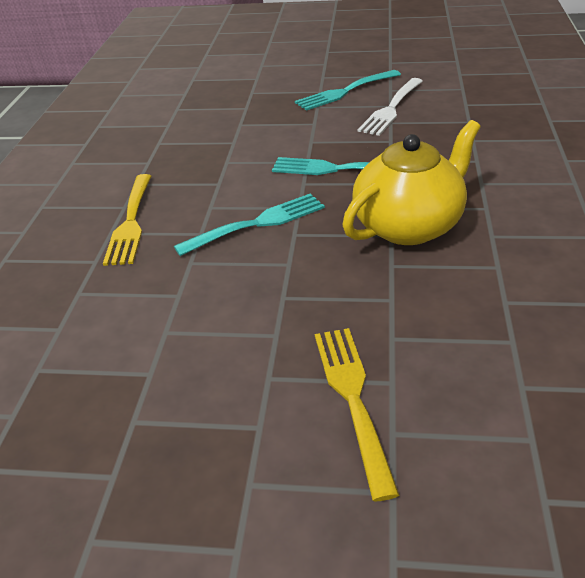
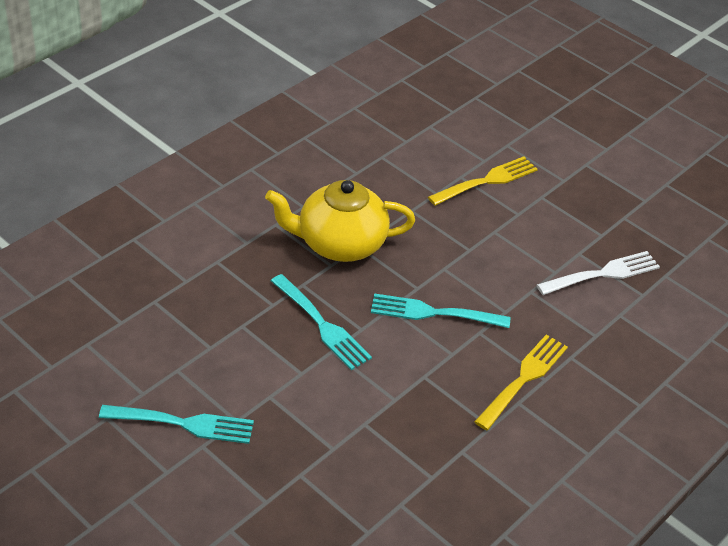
camera: 150 degrees left, 5 degrees up
yellow fork [315,328,399,501] -> yellow fork turned 150 degrees counterclockwise [428,157,538,206]
white fork [357,78,423,136] -> white fork moved to [537,251,660,295]

